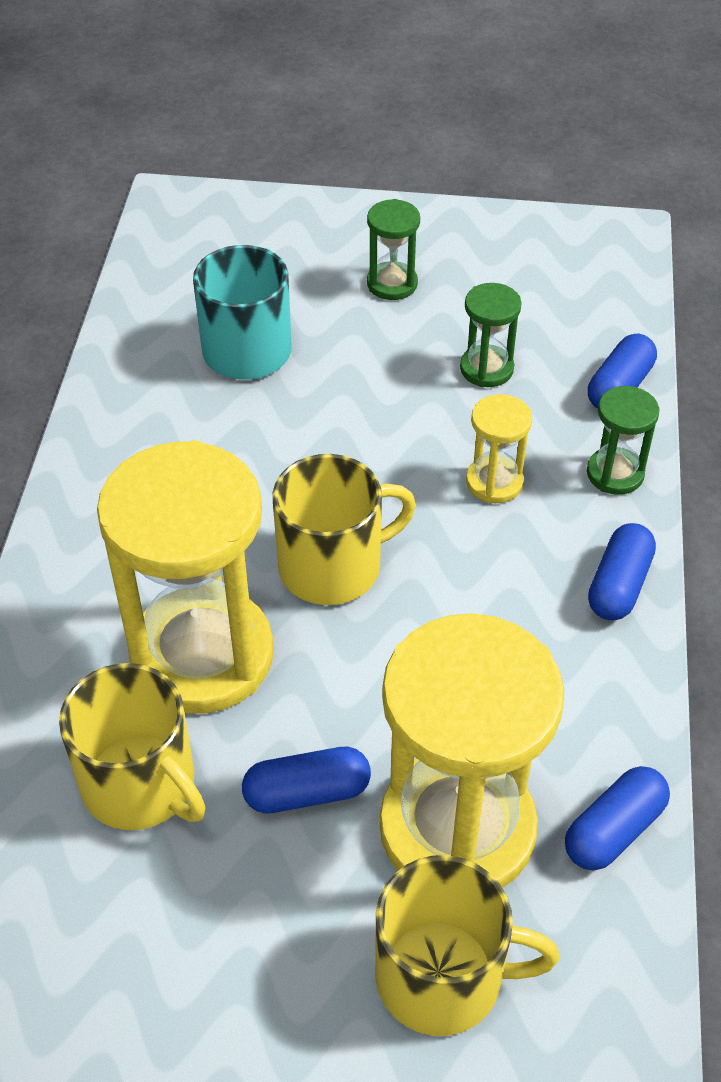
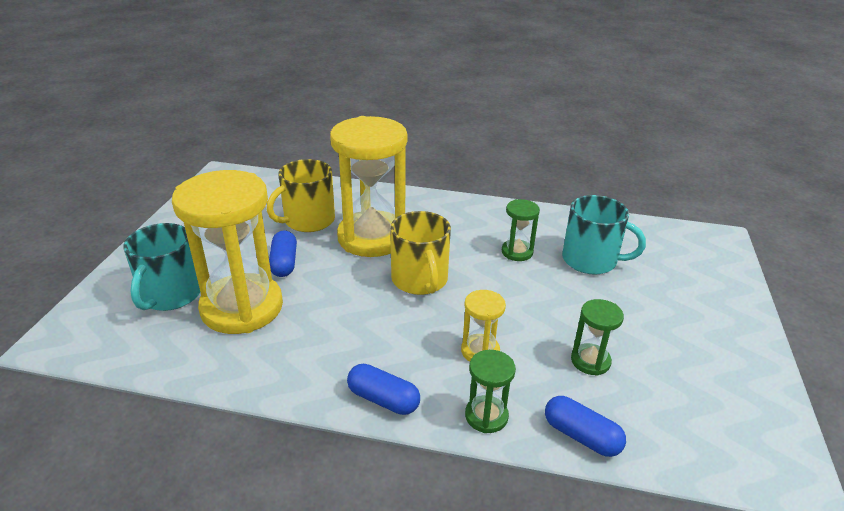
camera: 95 degrees right, 15 degrees down
green hourglass [367,199,420,300] -> green hourglass moved to [502,199,540,261]
yellow mug [375,855,559,1036] -> turquoise mug [124,223,200,311]
blue capsule [565,766,670,870] -> none

